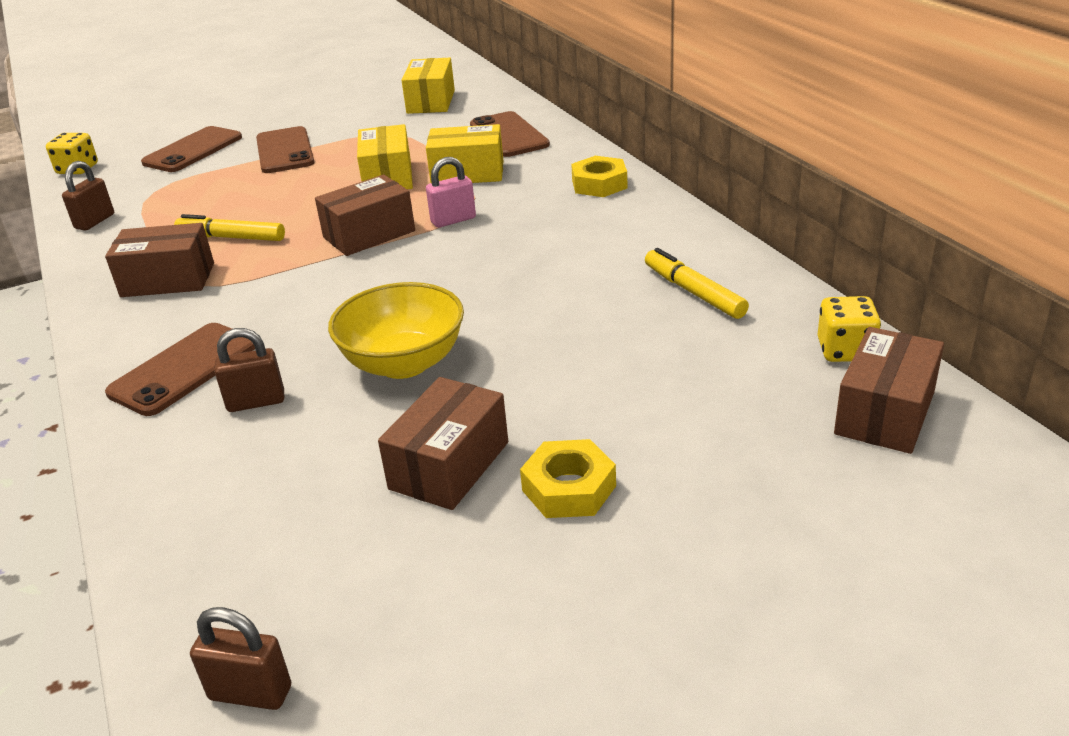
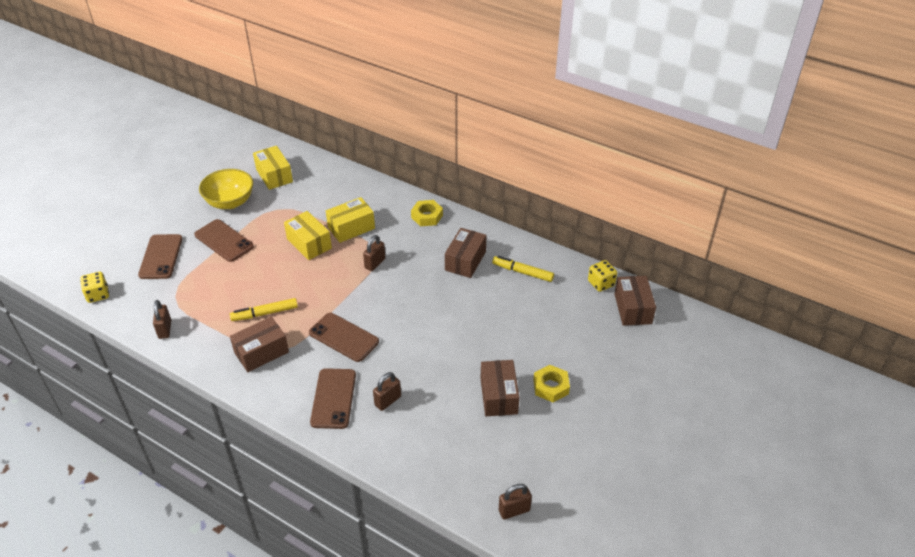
camera: 35 degrees left, 10 degrees up
brown box [315,175,415,256] -> brown box moved to [445,228,487,278]
yellow bowl [328,282,464,379] -> yellow bowl moved to [199,169,253,209]
pink padlock [426,157,476,228] -> brown padlock [363,235,385,271]
brown phone [470,111,550,157] -> brown phone moved to [309,313,379,362]

